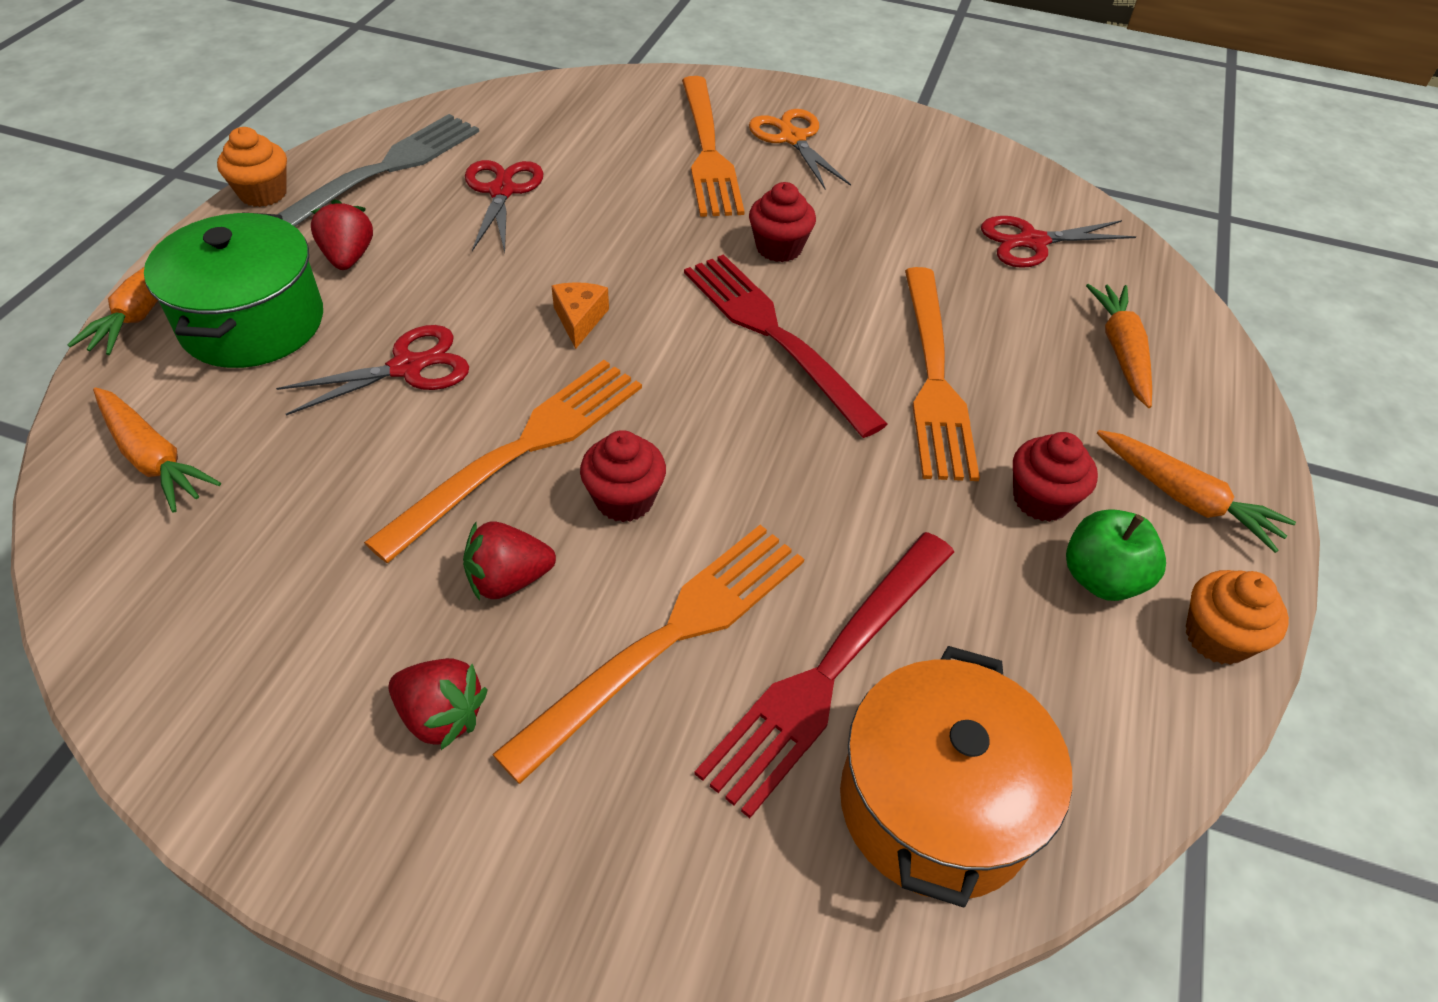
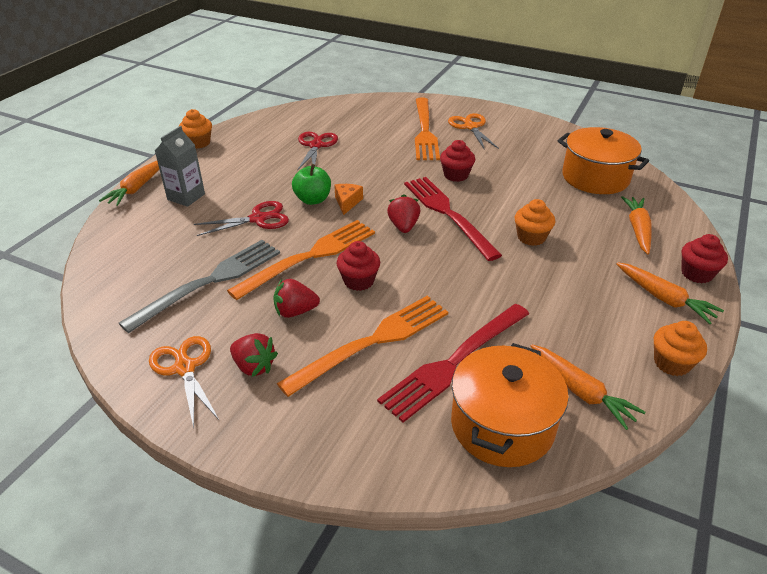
camera: 10 degrees right, 10 degrees down
orange carrot [93,388,221,513] -> orange carrot moved to [531,345,645,430]
green pot [144,212,323,368] -> grey carton [155,126,205,207]
grey fork [278,114,479,227] -> grey fork moved to [119,240,280,333]
red strawberry [311,199,373,270] -> red strawberry moved to [387,194,421,233]
orange fork [905,267,980,481] -> orange cupcake [515,199,555,246]
red scissors [981,216,1137,268] -> orange pot [558,127,649,194]
red cupcake [1013,432,1098,522] -> red cupcake moved to [681,234,728,283]
green apple [1066,509,1166,601] -> green apple moved to [292,164,331,205]
none -> orange scissors [149,336,219,428]

